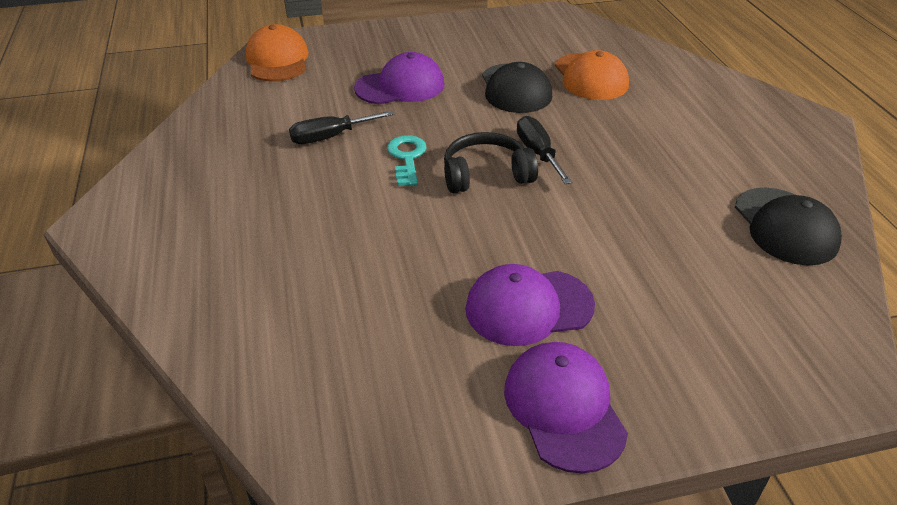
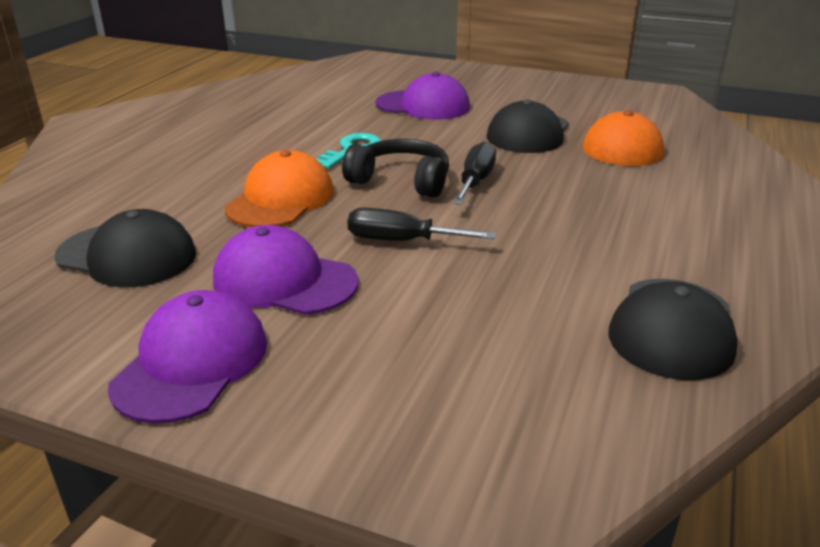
camera: 35 degrees right, 10 degrees down
orange cap [245,24,309,82] -> orange cap moved to [225,150,334,227]
black screwdriver [289,111,394,144] -> black screwdriver moved to [347,208,496,241]
none -> black cap [55,209,196,287]

